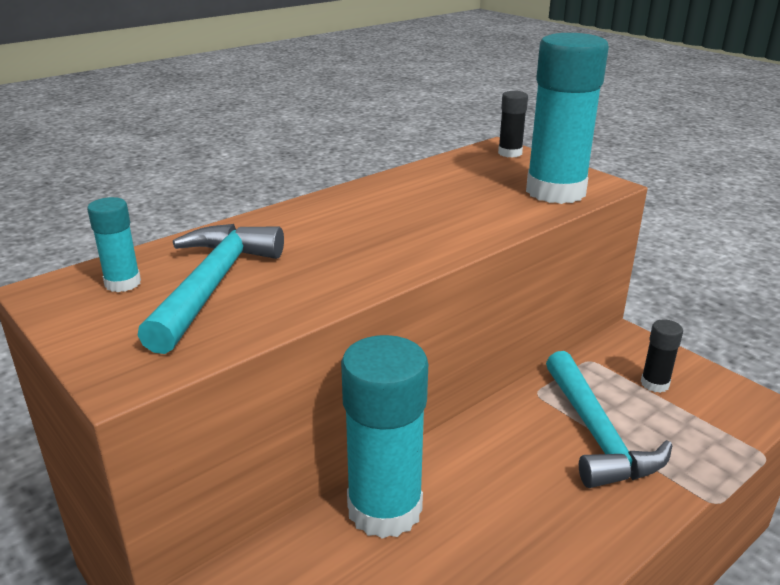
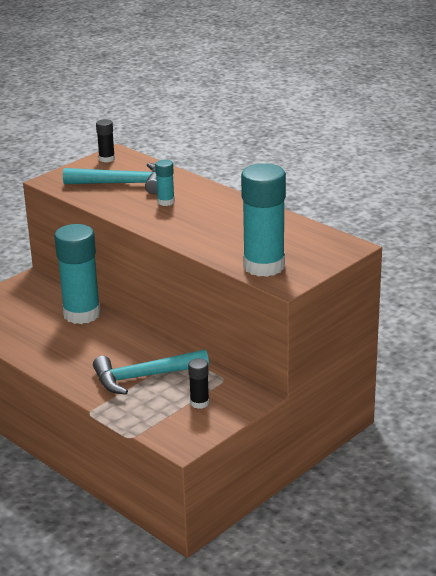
camera: 85 degrees right, 0 degrees up
turquoise glue stick [87,197,141,292] -> turquoise glue stick moved to [155,160,175,206]
black glue stick [498,91,528,158] -> black glue stick moved to [96,119,115,163]

